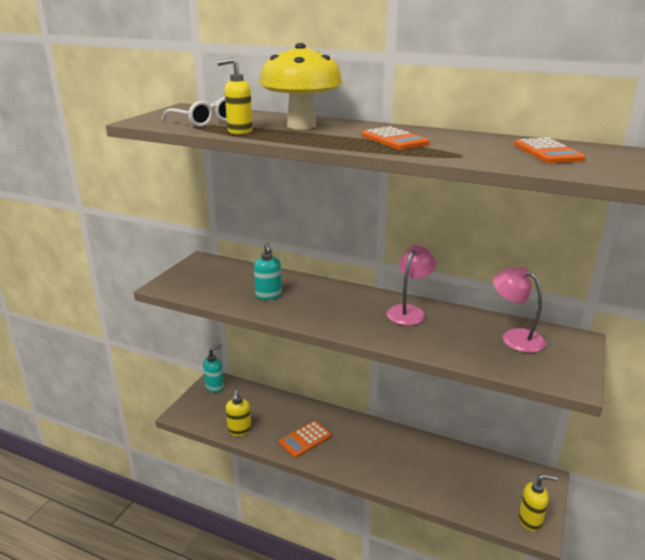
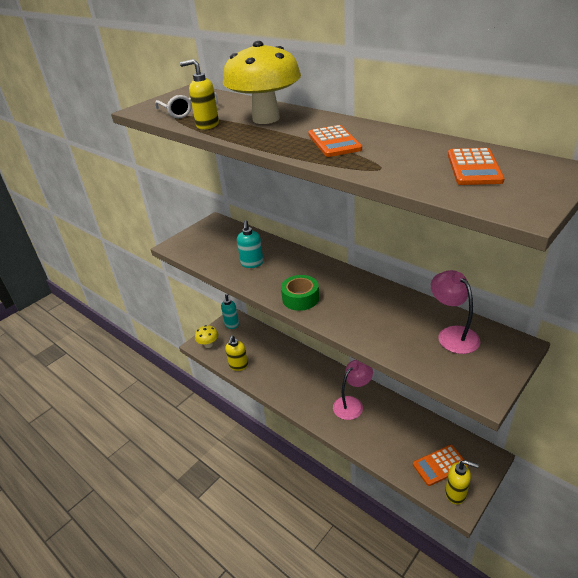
camera: 20 degrees right, 10 degrees up
orange calculator [279,421,331,458] -> orange calculator moved to [413,445,468,486]
pink lamp [387,245,436,325] -> pink lamp moved to [333,360,373,420]
none -> yellow mushroom [195,325,218,348]
none -> green tape [281,275,319,311]

